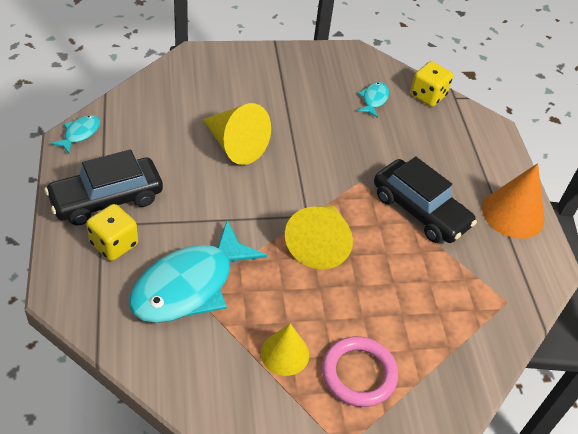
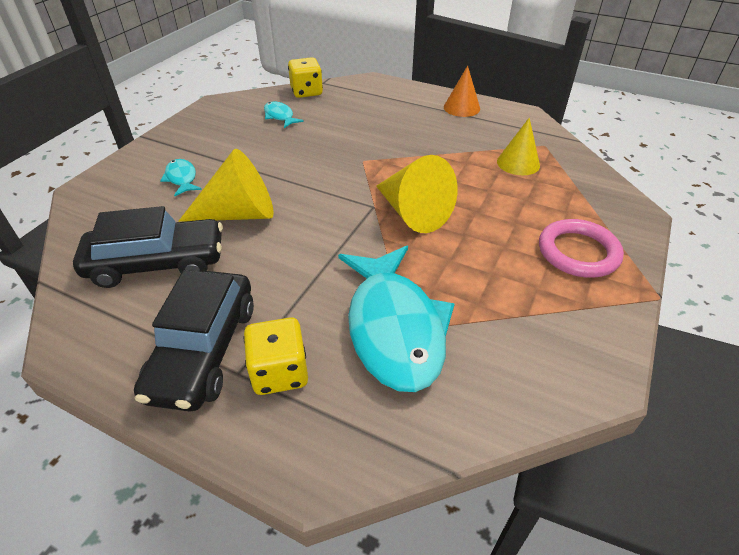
camera: 50 degrees left, 5 degrees down
turquoise fish [51,115,100,154] -> turquoise fish moved to [160,159,202,196]
yellow cone [261,323,309,376] -> yellow cone moved to [497,117,540,175]
black car [374,156,477,243] -> black car moved to [73,206,223,288]
orange cone [482,163,544,239] -> orange cone [444,65,480,117], size x0.66

